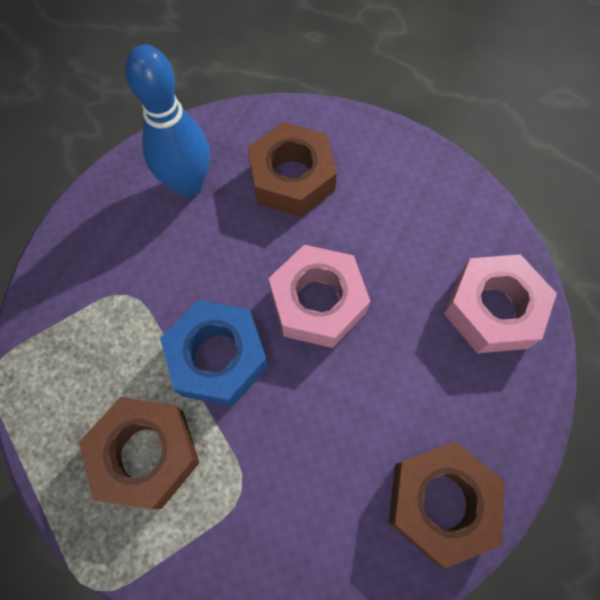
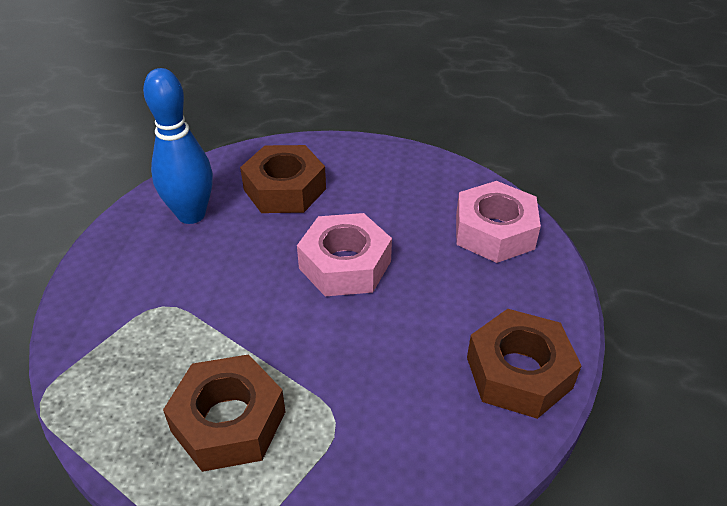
camera: 20 degrees left, 25 degrees down
blue nut [160,300,268,406] -> none

